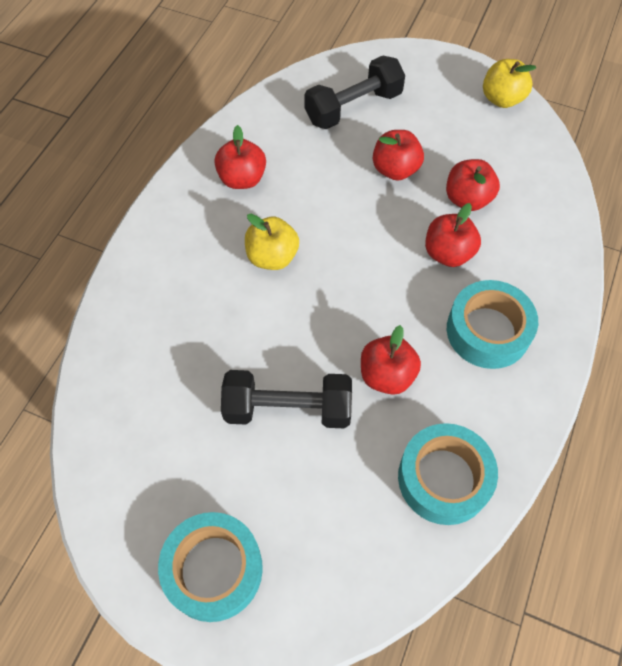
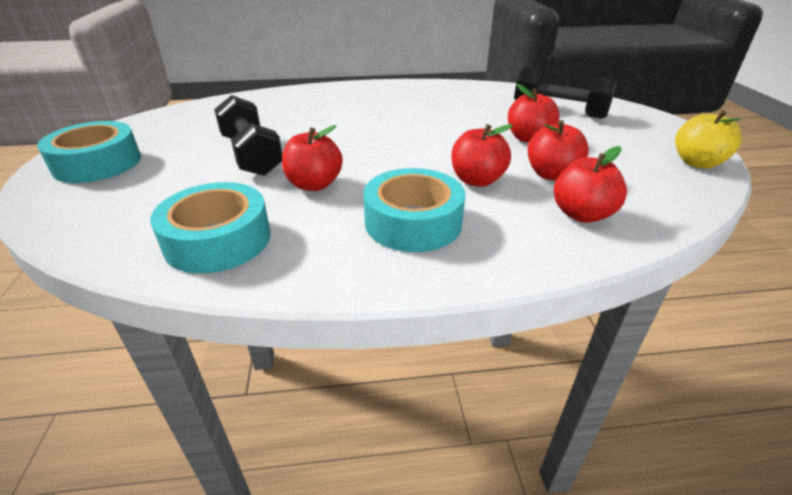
camera: 60 degrees right, 25 degrees down
red apple [214,125,266,189] -> red apple moved to [554,146,627,223]
yellow apple [245,214,299,270] -> none

